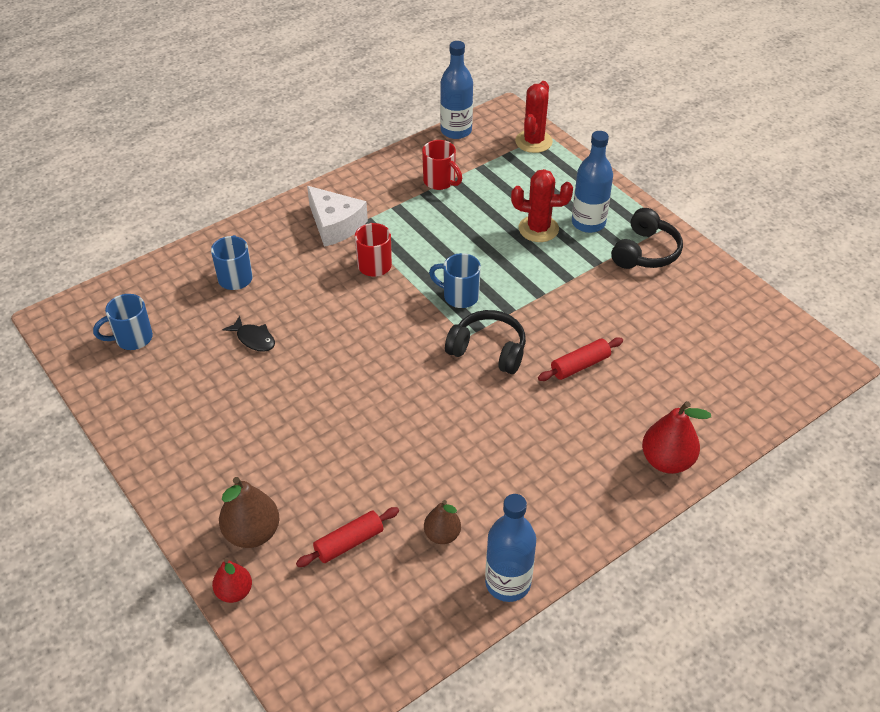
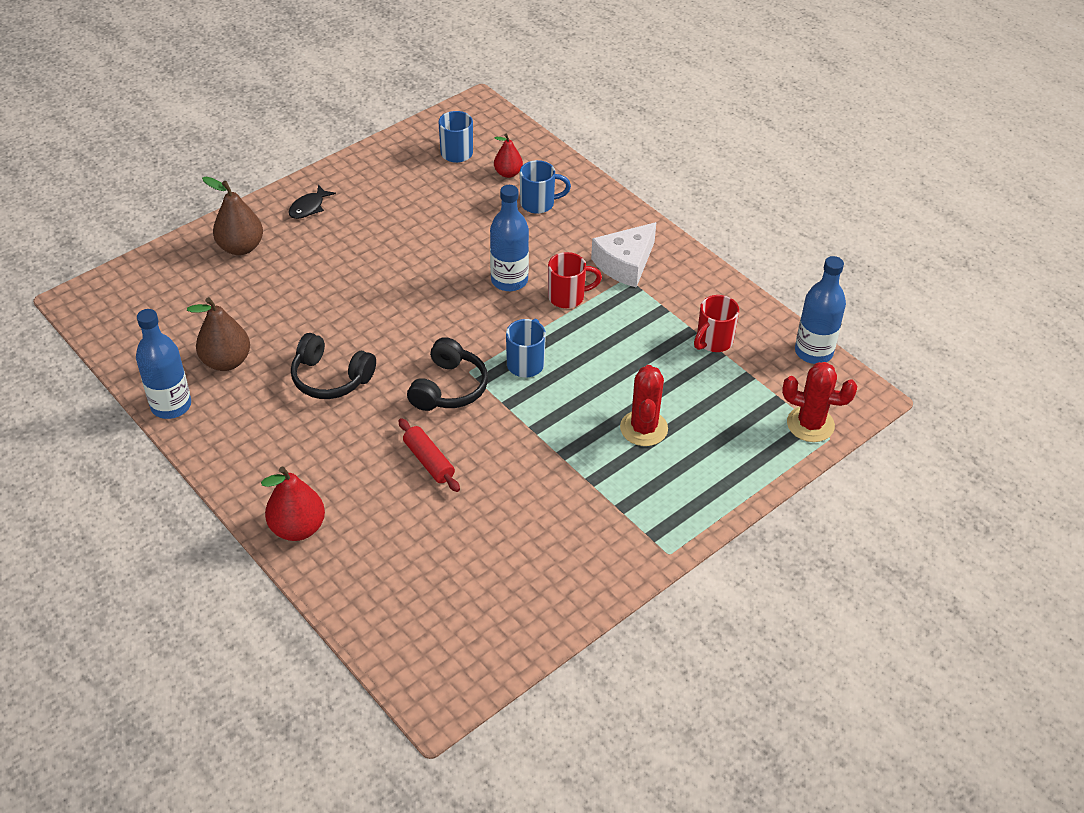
camera: 85 degrees right, 0 degrees up
red pear [212,559,252,603] -> red pear moved to [494,134,523,178]
black fish [222,316,275,352] -> black fish moved to [289,185,336,219]
red rolling pin [296,507,399,567] -> none
brown pear [424,500,461,544] -> brown pear [187,297,250,371], size x1.59
blue bottle [572,131,613,233] -> blue bottle moved to [490,185,529,291]
black headphones [611,208,683,269] -> black headphones moved to [291,333,376,399]

